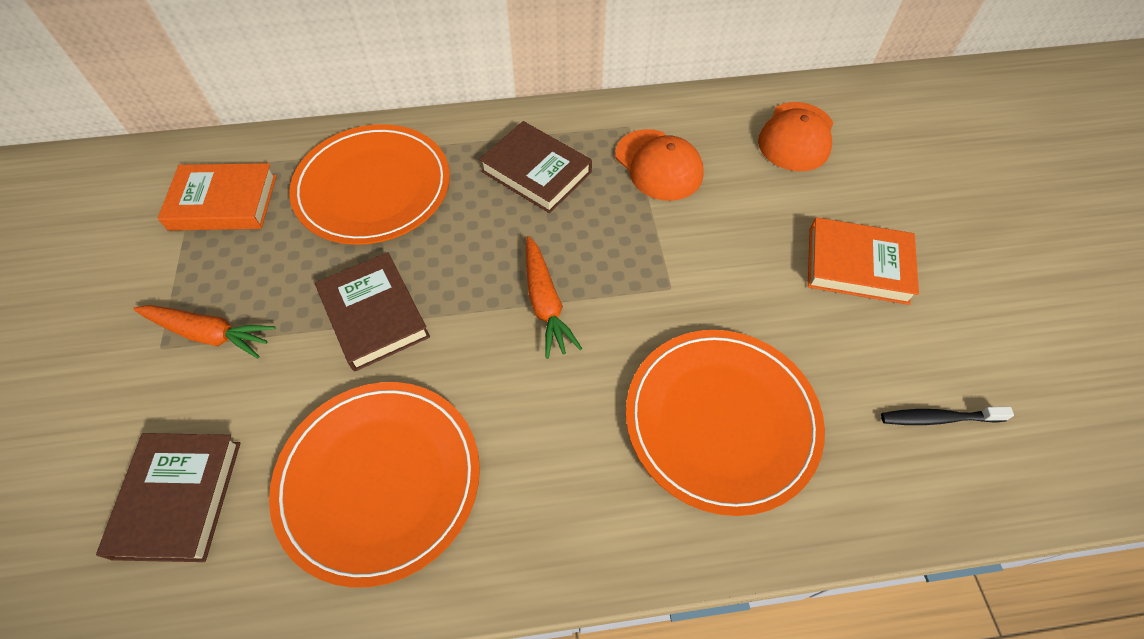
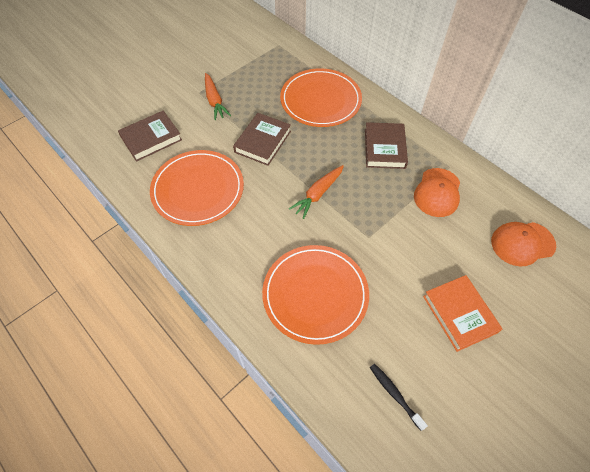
camera: 55 degrees right, 0 degrees up
orange book [158,163,276,231] -> none

